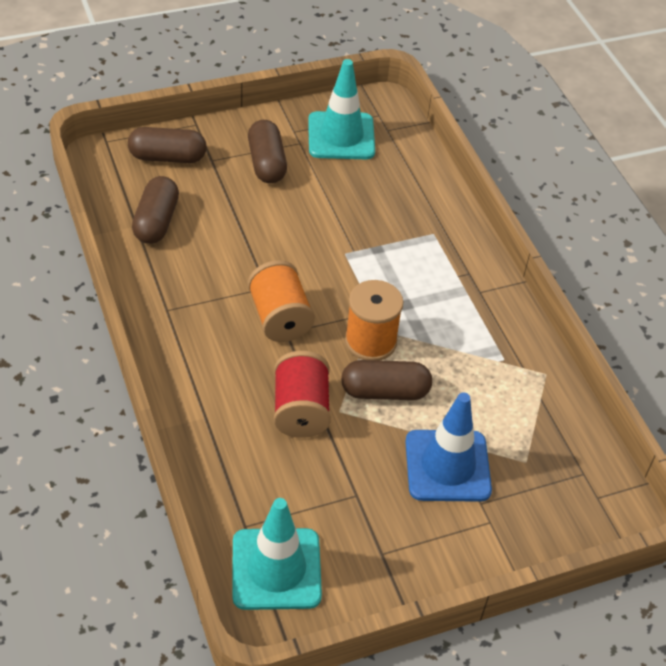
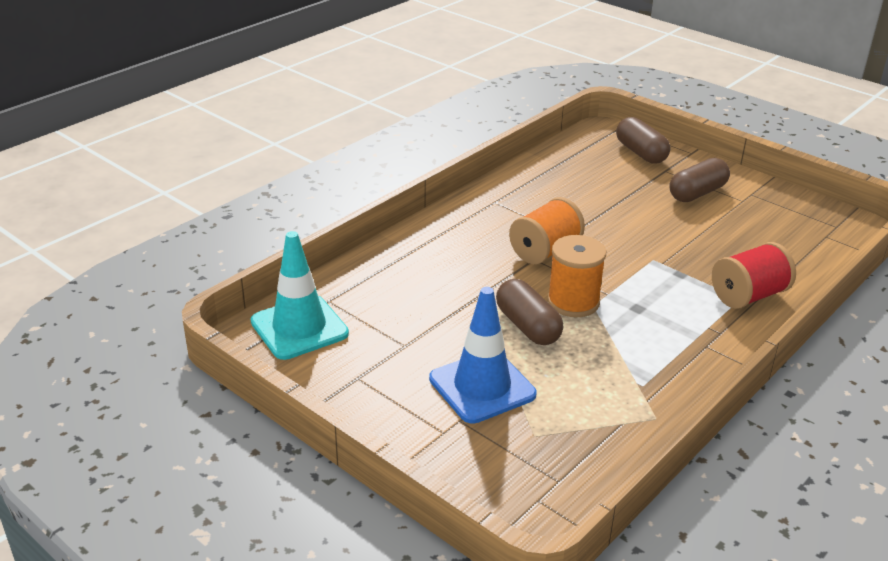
camera: 65 degrees right, 15 degrees down
brown capsule [132,176,179,244] -> none
red spool [274,351,331,438] -> red spool moved to [712,242,796,309]
turquoise traffic cone [308,59,375,159] -> none

